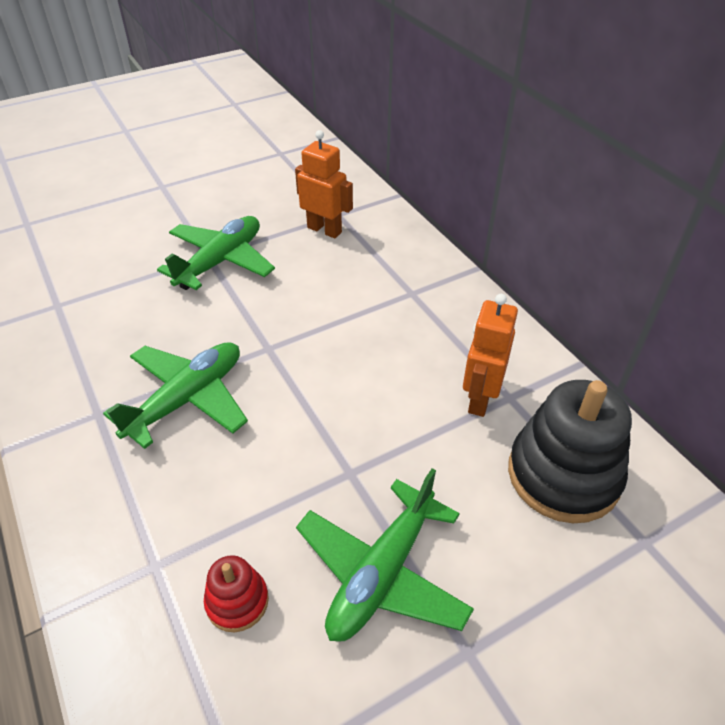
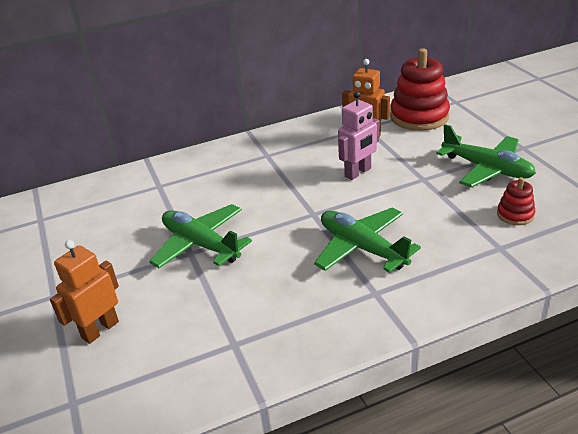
camera: 80 degrees left, 10 degrees down
orange robot [295,130,353,238] -> orange robot moved to [50,240,119,344]
black stacking toy [508,380,632,523] -> red stacking toy [390,48,450,131]
none -> pink robot [338,91,379,180]

